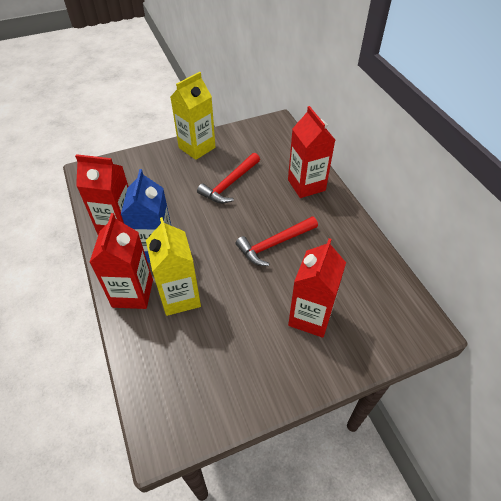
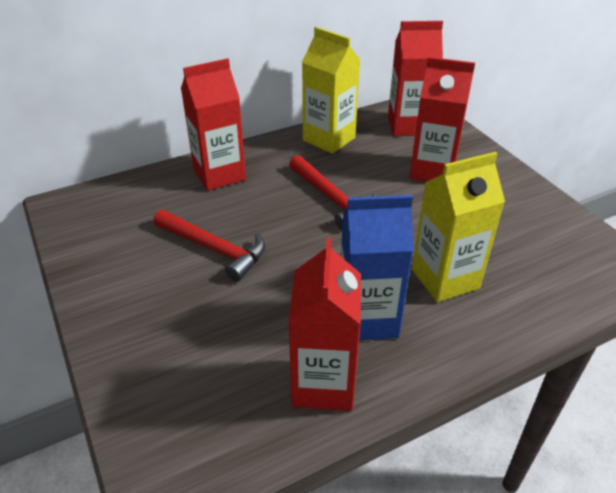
camera: 95 degrees left, 10 degrees down
red carton [90,213,153,309] -> red carton moved to [388,21,443,136]
yellow carton [170,72,215,160] -> yellow carton moved to [302,27,360,154]

